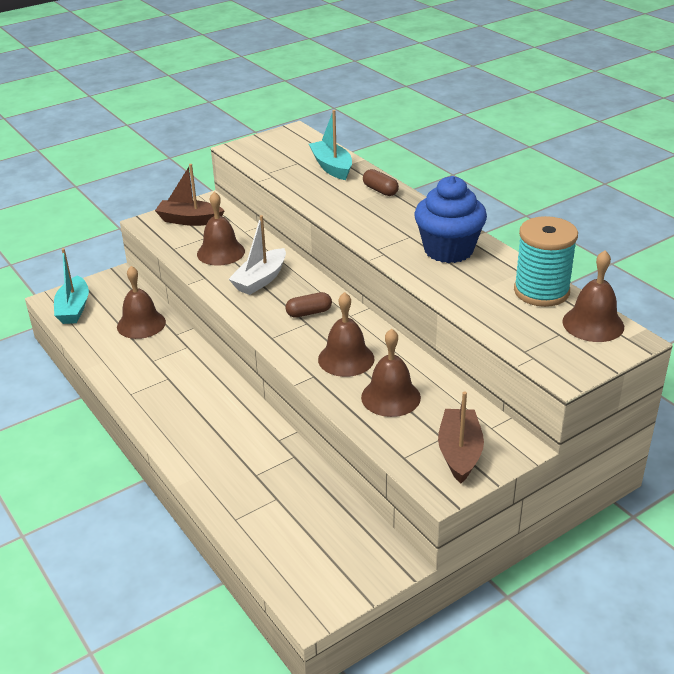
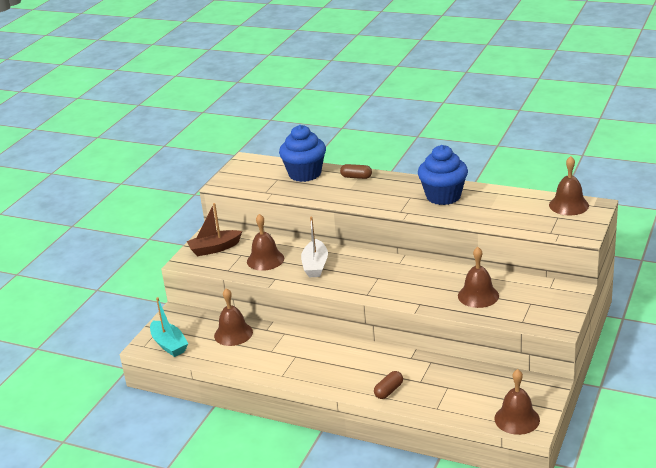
camera: 30 degrees left, 5 degrees down
brown capsule [285,292,332,318] -> brown capsule moved to [374,371,403,399]
turquoise boat [309,110,352,180] -> blue cupcake [279,125,326,182]
brown bell [318,292,374,377] -> brown bell moved to [495,369,540,435]
brown boat [438,391,484,483] -> none
turquoise spool [514,216,578,307] -> none

